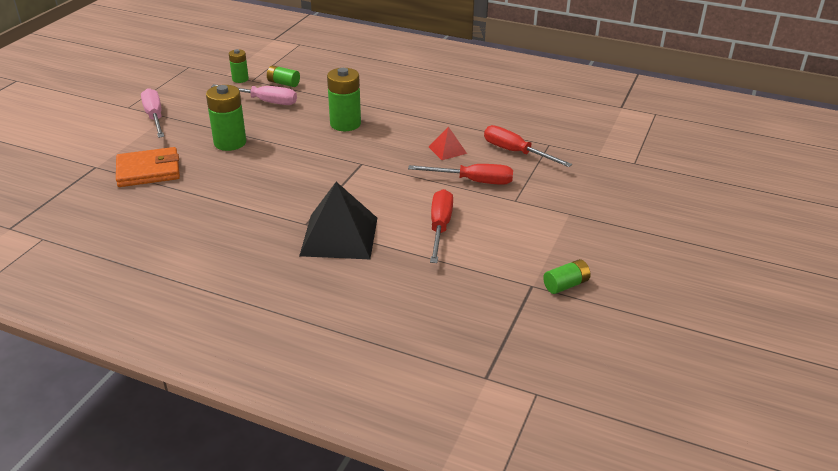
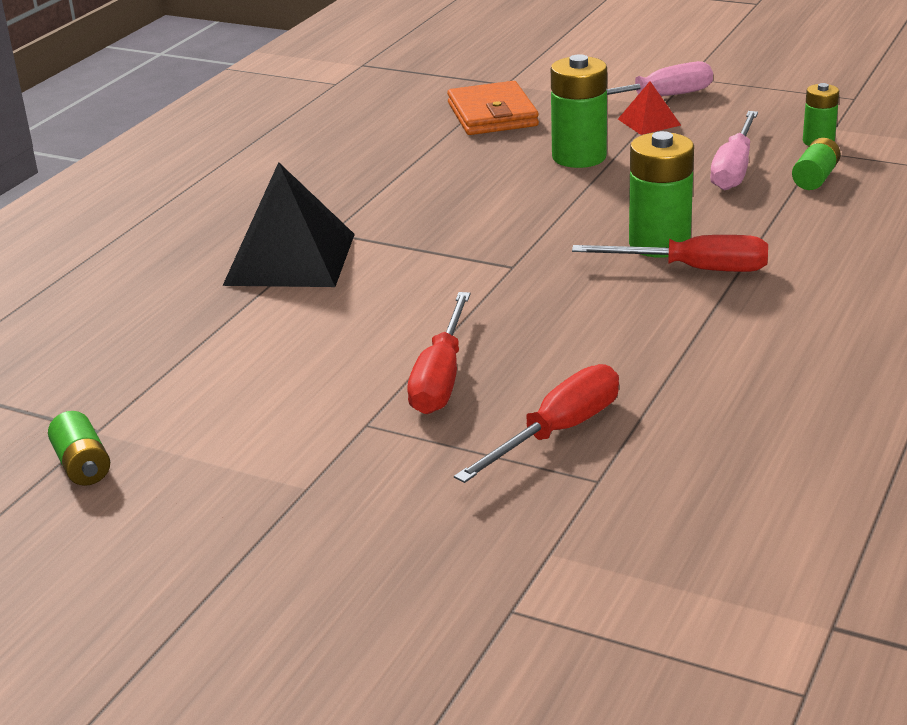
camera: 95 degrees right, 5 degrees down
red pyramid [429,126,467,160] -> red pyramid moved to [618,81,681,135]
red screwdriver [430,189,453,263] -> red screwdriver moved to [572,235,768,272]

